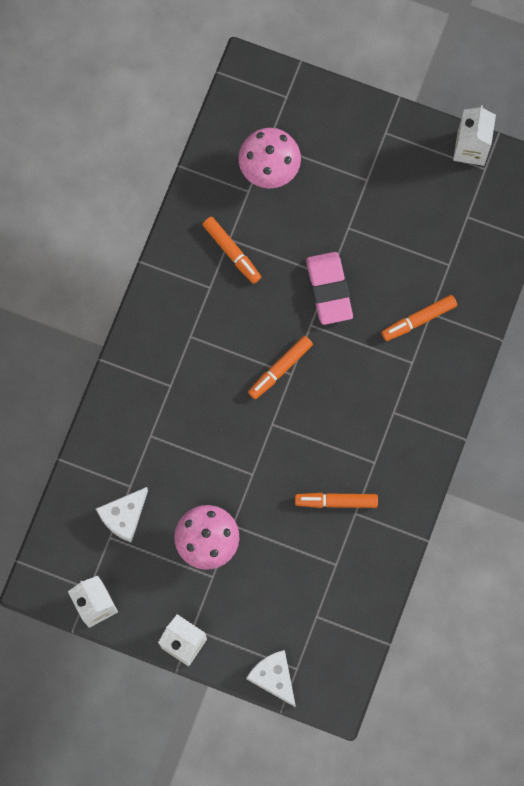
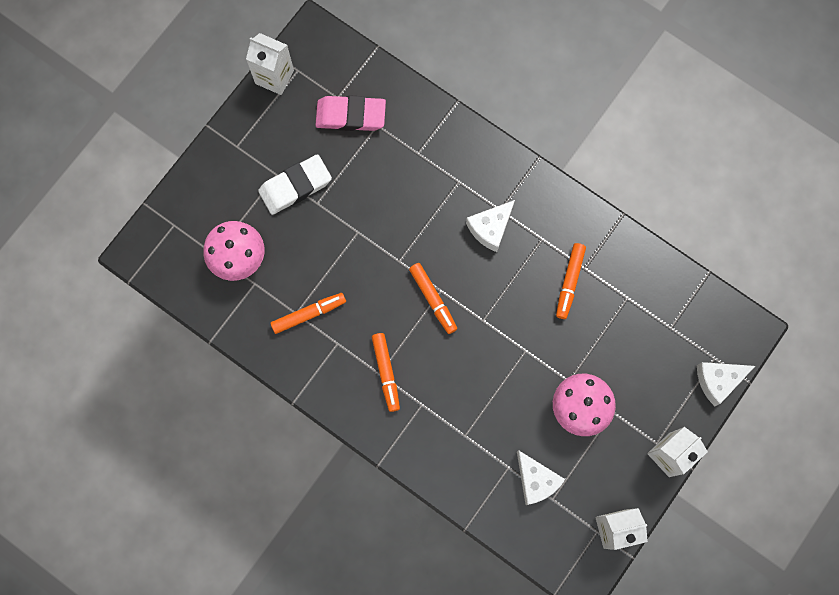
camera: 75 degrees left, 0 degrees up
pink eraser [306,252,353,325] -> pink eraser moved to [315,96,386,131]
orange marker [381,295,457,341] -> orange marker moved to [372,333,400,412]
none -> white eraser [258,154,332,215]
none -> white cheese [466,200,515,252]

